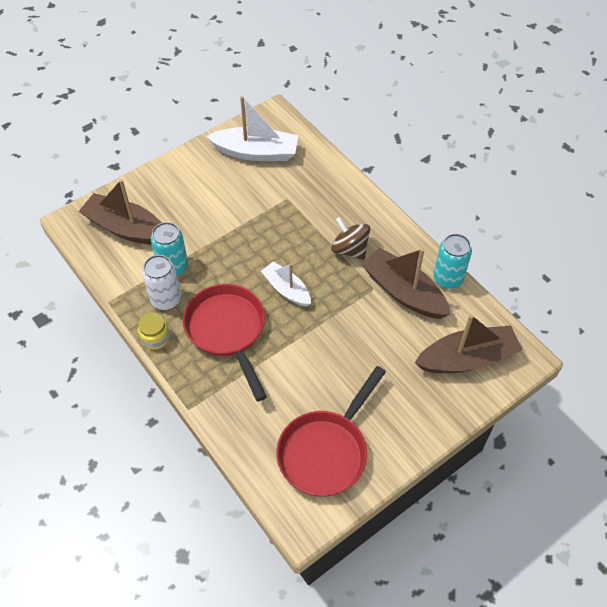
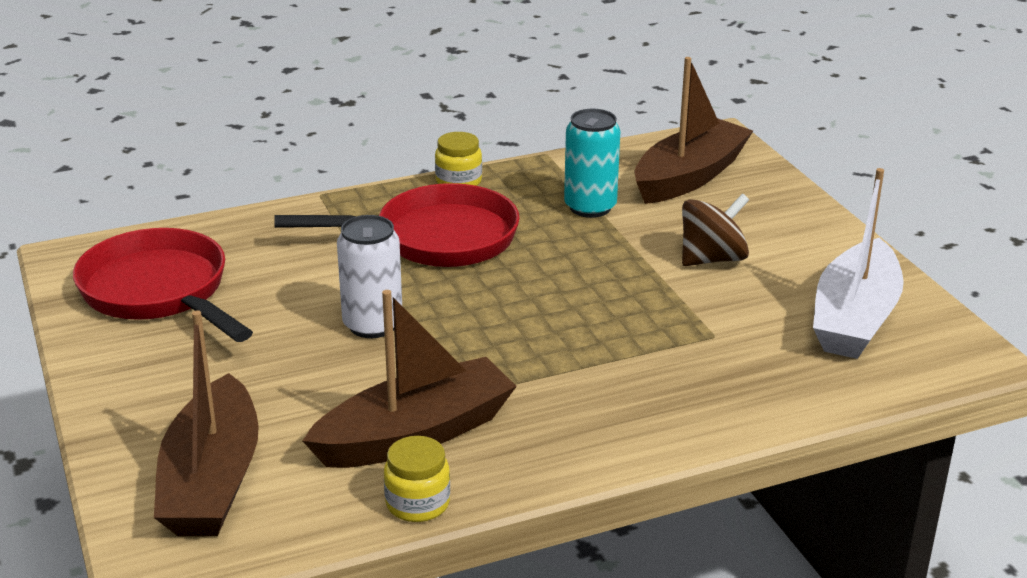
camera: 105 degrees right, 25 degrees down
white can [142,255,181,310] -> white can moved to [337,215,402,338]
white boat [261,261,311,307] -> none
brown spinning top [331,217,370,260] -> brown spinning top moved to [682,193,749,266]
turquoise can [433,234,472,289] -> yellow jar [384,436,450,522]

